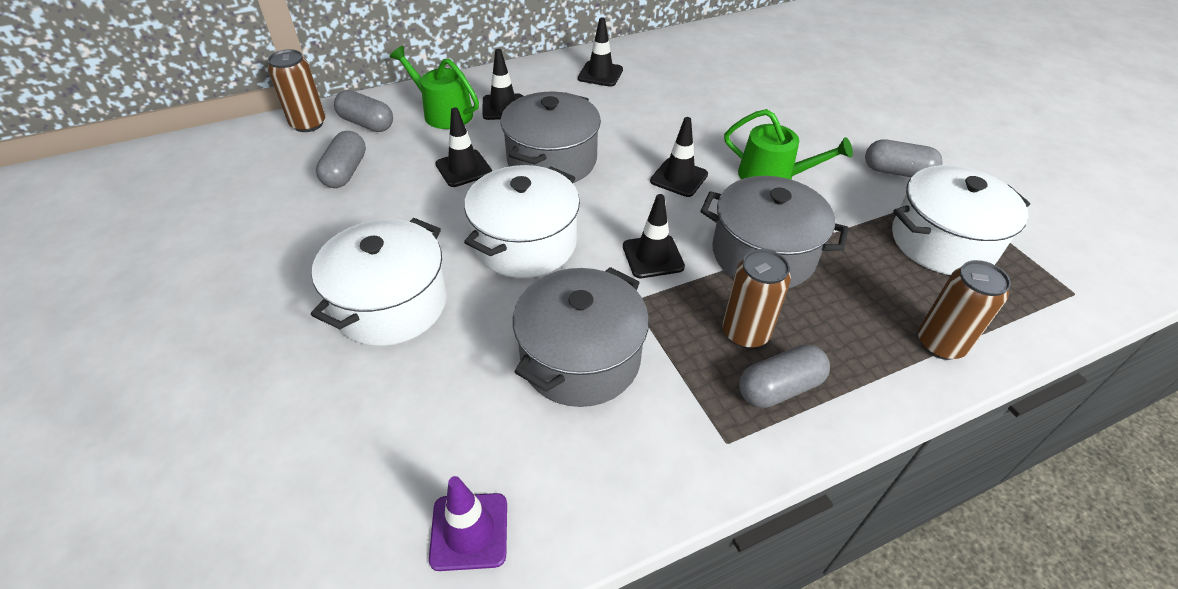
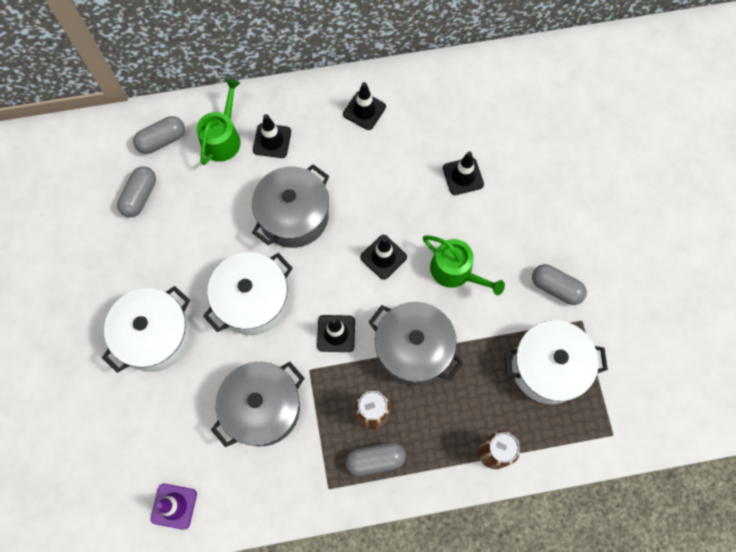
camera: 15 degrees right, 25 degrees up
brown can [268,49,325,132] -> none
grey capsule [334,90,393,132] -> grey capsule turned 75 degrees counterclockwise [133,116,185,154]
green watering can [390,46,479,129] -> green watering can turned 60 degrees clockwise [197,79,241,165]
black traffic cone [435,107,492,187] -> black traffic cone moved to [443,151,484,195]

